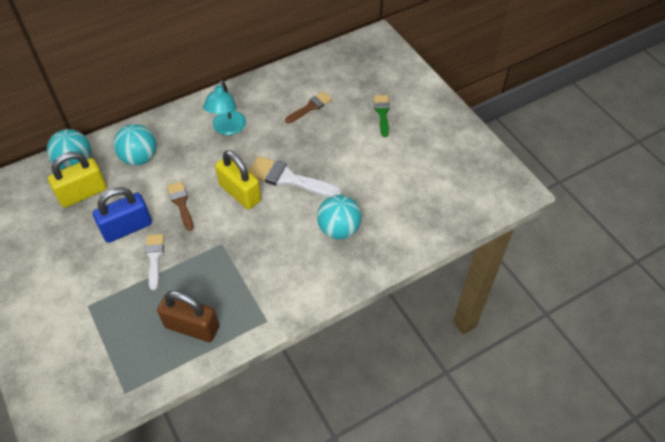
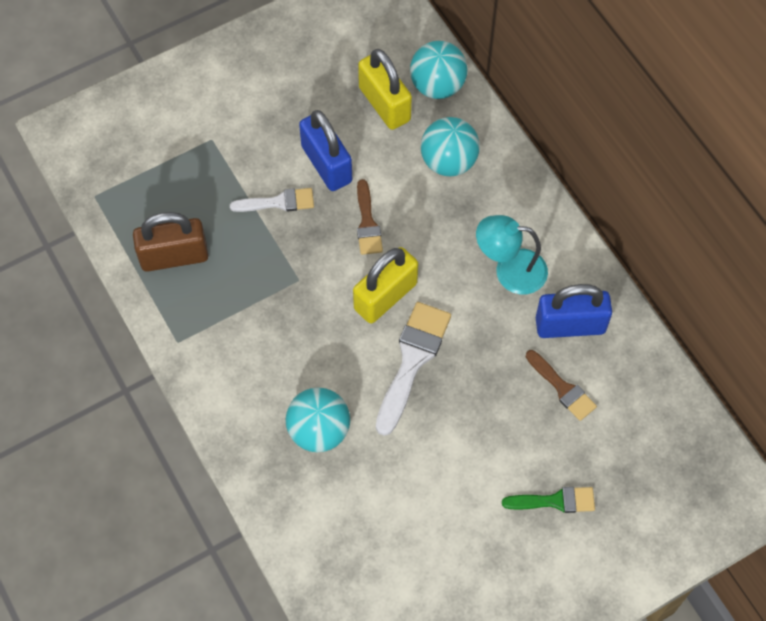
camera: 90 degrees right, 10 degrees up
brown padlock [157,291,219,342] -> brown padlock turned 60 degrees clockwise [133,212,208,272]
brown brush [167,181,193,231] -> brown brush turned 105 degrees clockwise [357,179,383,255]
none -> blue padlock [536,284,612,338]

